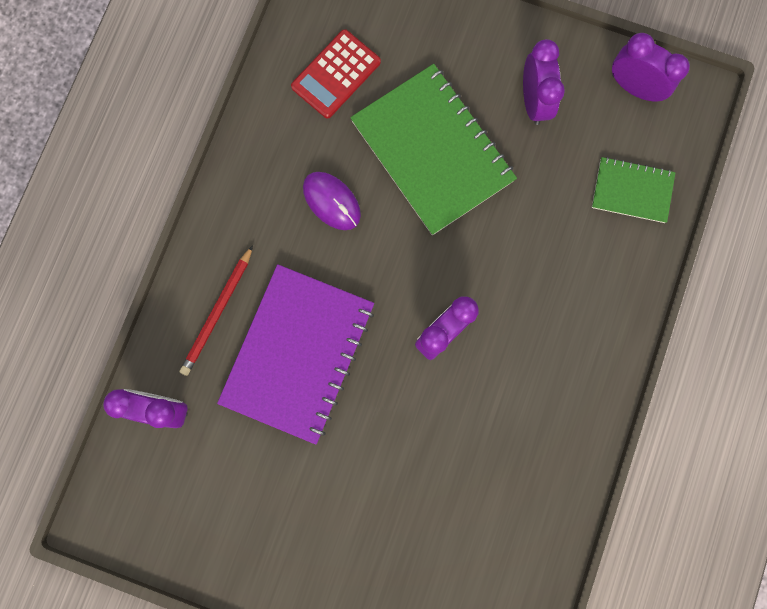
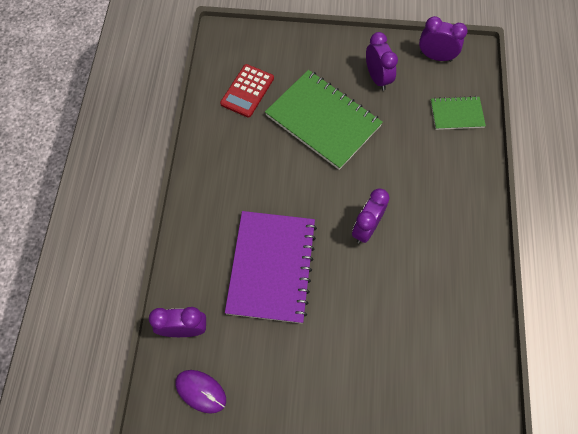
camera: 15 degrees left, 15 degrees down
red pencil [180,245,253,376] -> none
purple mouse [303,172,361,230] -> purple mouse moved to [175,370,226,414]

